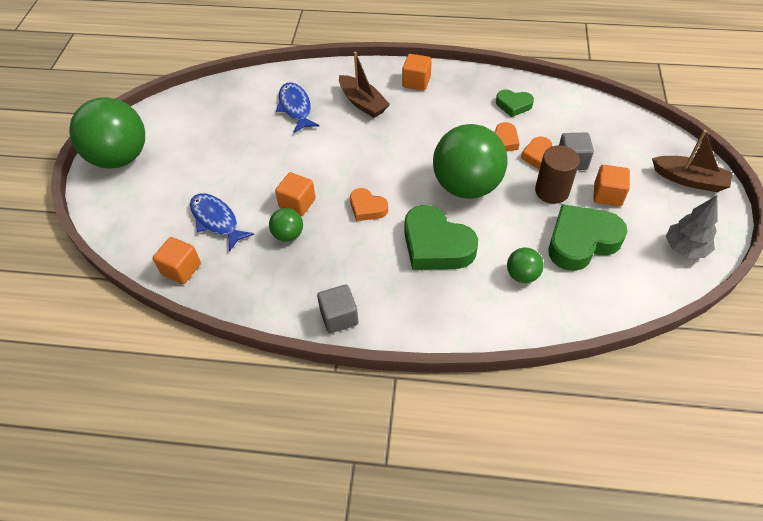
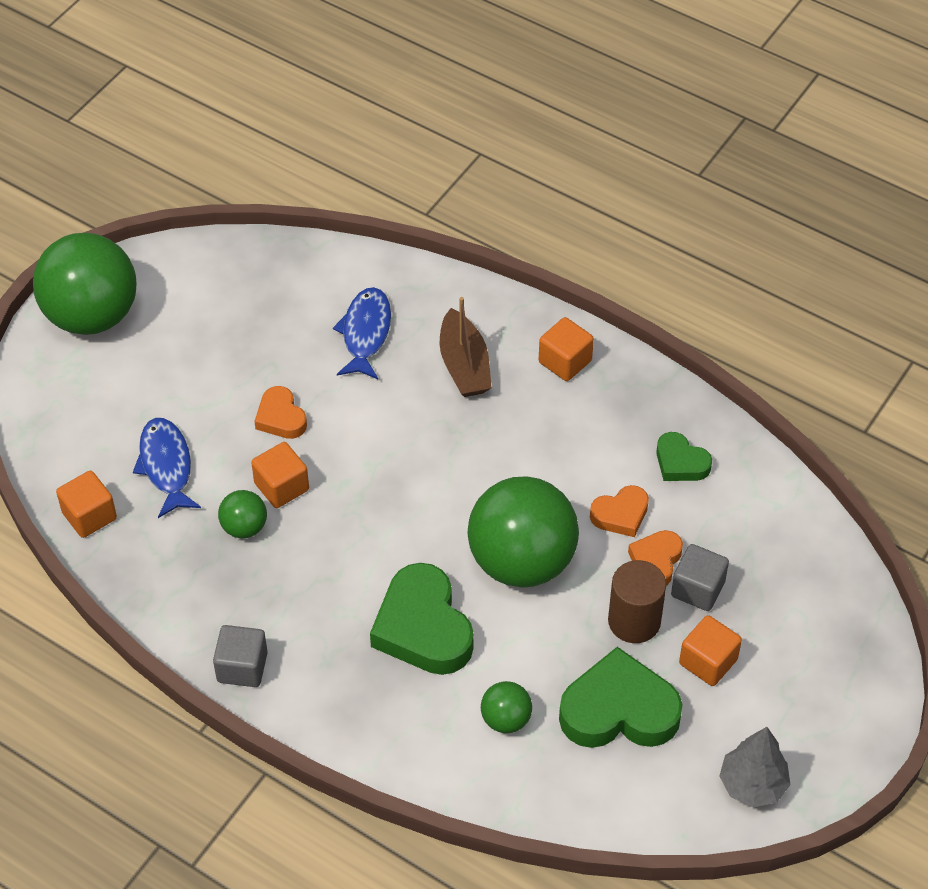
camera: 25 degrees right, 0 degrees up
orange heart [350,188,388,221] -> orange heart moved to [254,386,307,439]
brown boat [652,130,733,192] -> none

